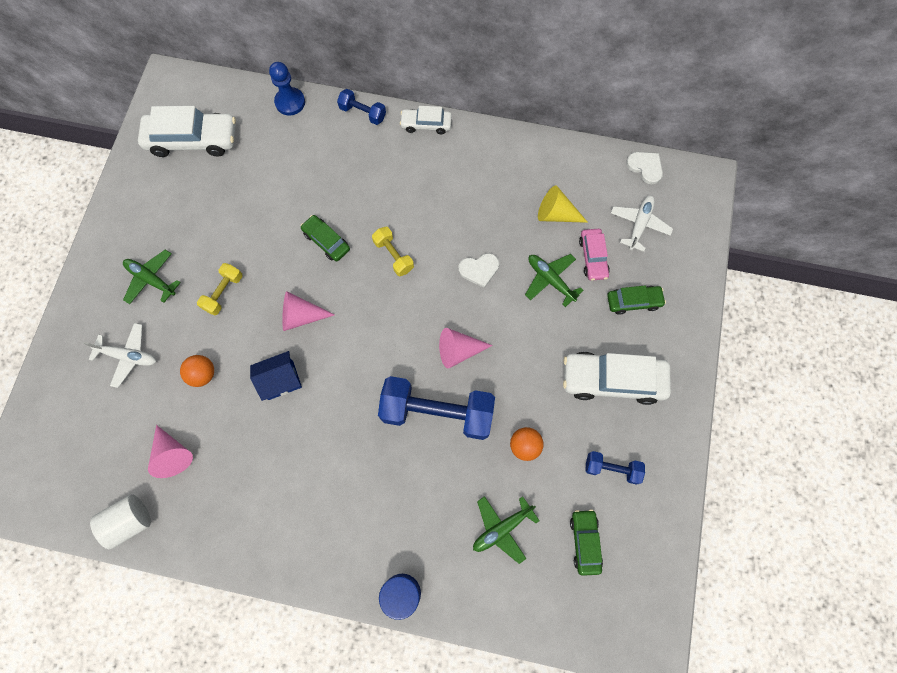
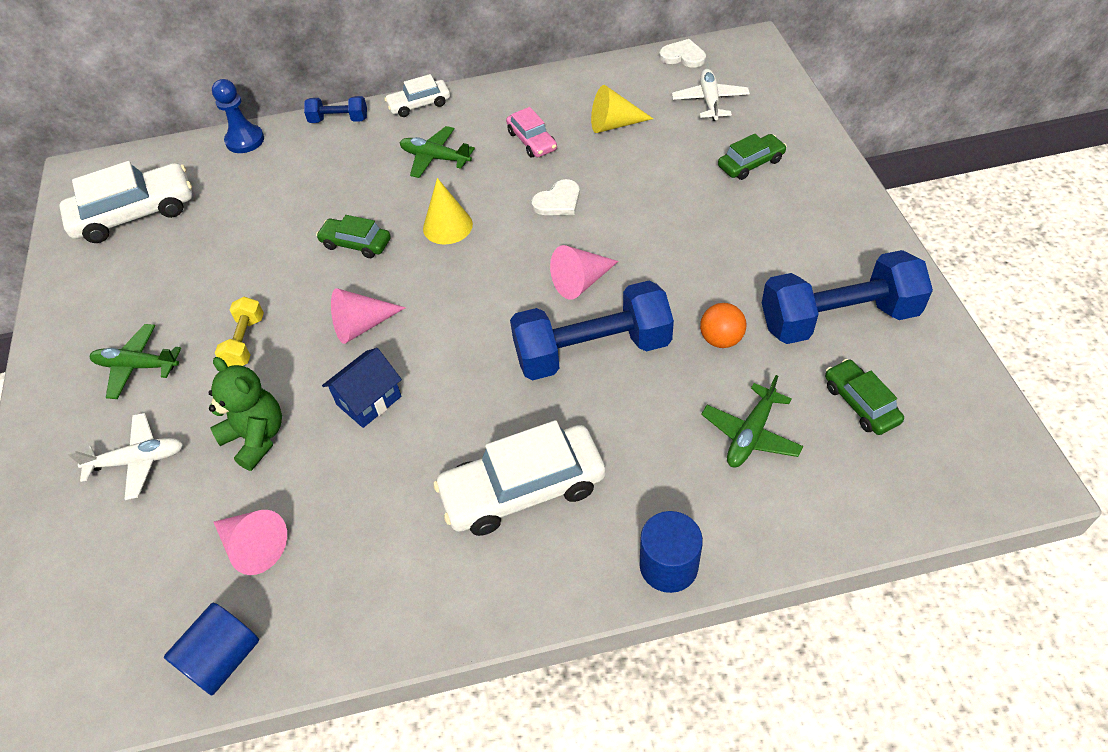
camera: 20 degrees left, 20 degrees down
white cylinder [90,494,151,549] -> blue cylinder [164,603,259,696]
orange ball [180,355,214,387] -> green teddy bear [209,357,282,471]
yellow dumbbell [372,227,414,276] -> yellow cone [423,178,473,244]
green plane [525,254,584,307] -> green plane moved to [400,126,475,178]
white car [563,352,671,405] -> white car moved to [433,420,606,536]
pink car [579,229,610,281] -> pink car moved to [506,107,557,158]
blue dumbbell [585,451,645,485] -> blue dumbbell [762,250,933,344], size x2.04

